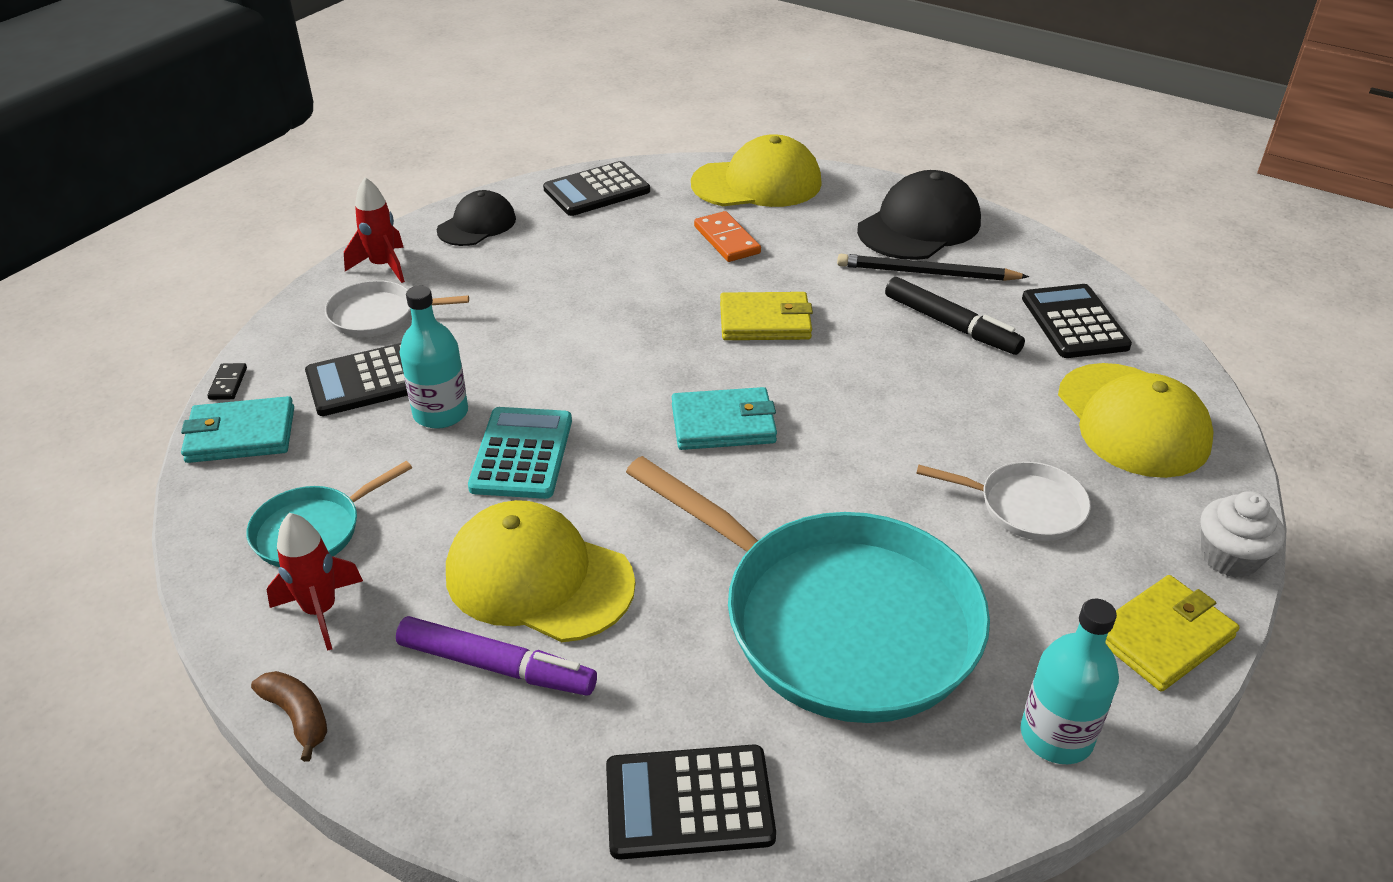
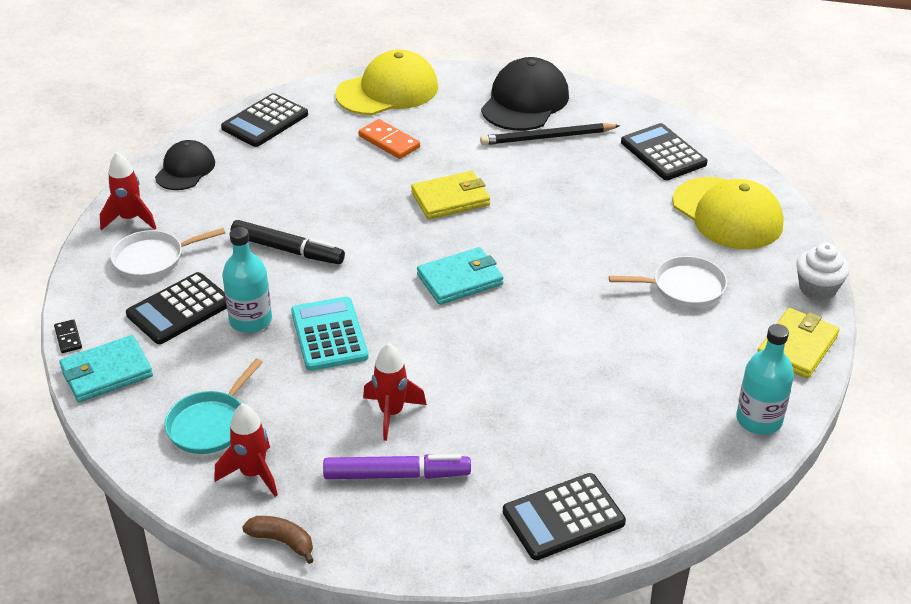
camera: 20 degrees left, 0 degrees up
yellow cap [446,500,635,642] -> red rocket [363,343,427,441]
turquoise pan [626,456,990,723] -> none
black marker [885,277,1025,355] -> black marker moved to [230,220,345,264]

